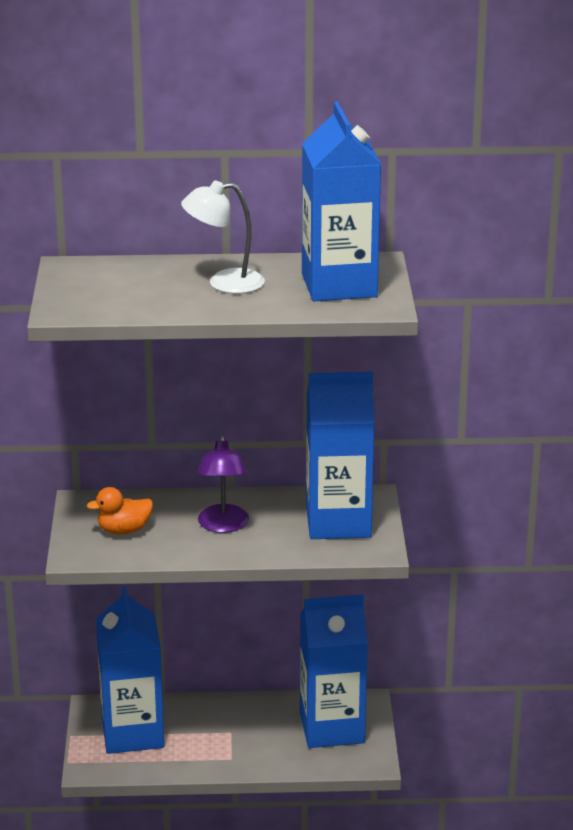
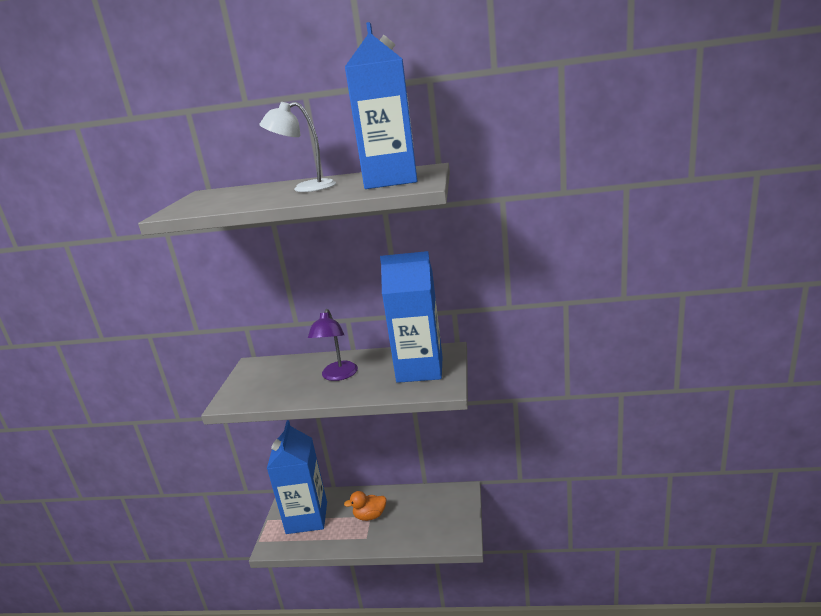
camera: 10 degrees right, 5 degrees down
orange duck [87,487,153,534] -> orange duck moved to [344,491,386,521]
blue carton [300,594,368,748] -> none

